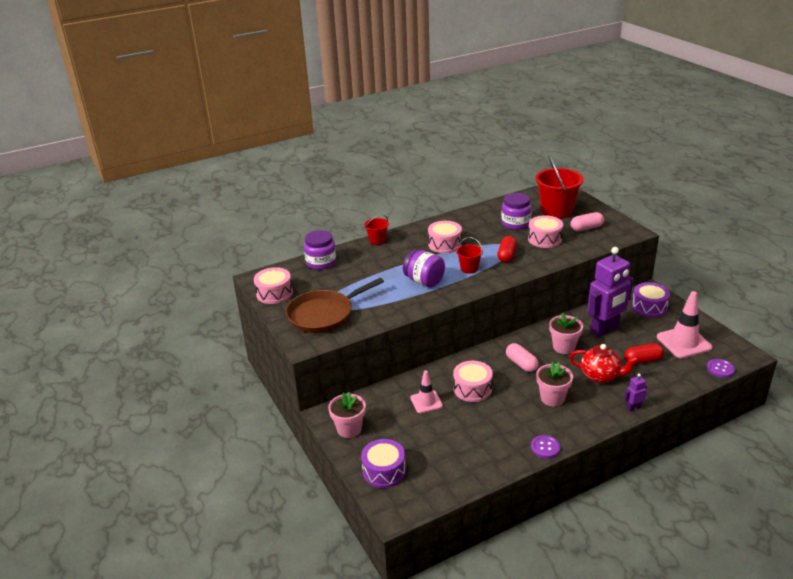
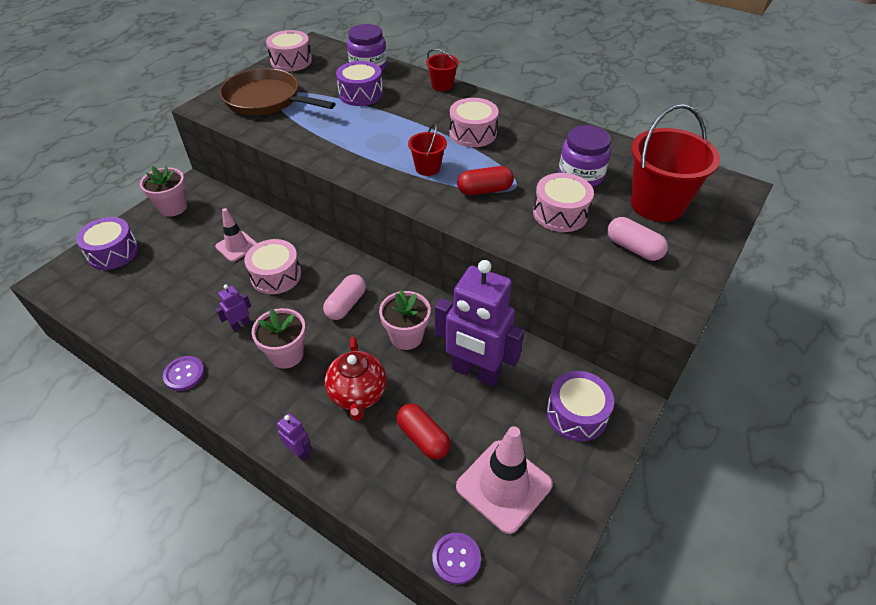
camera: 60 degrees right, 15 degrees up
purple jar [403,250,445,287] -> none
none -> purple robot [216,284,251,332]
none -> purple drum [336,61,383,106]

